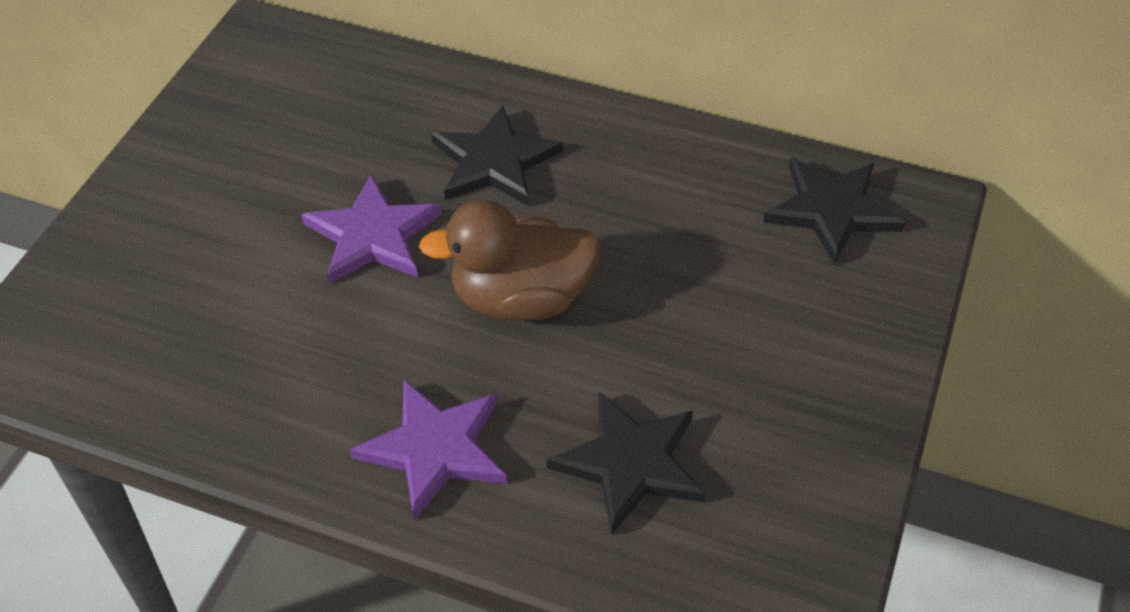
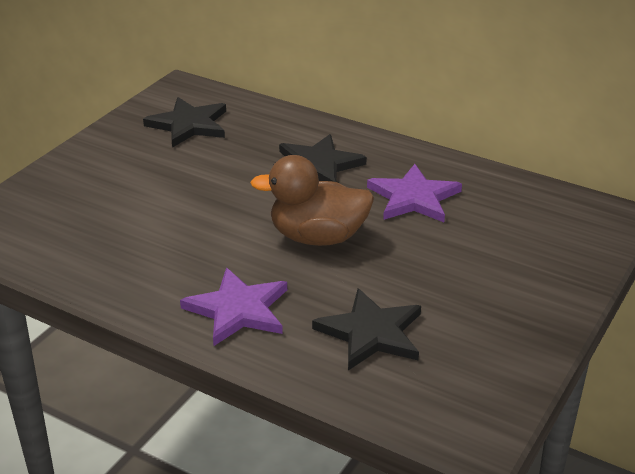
camera: 10 degrees right, 15 degrees down
purple star [302,174,442,284] -> purple star moved to [367,164,462,222]
black star [763,157,905,265] -> black star moved to [143,97,226,148]

